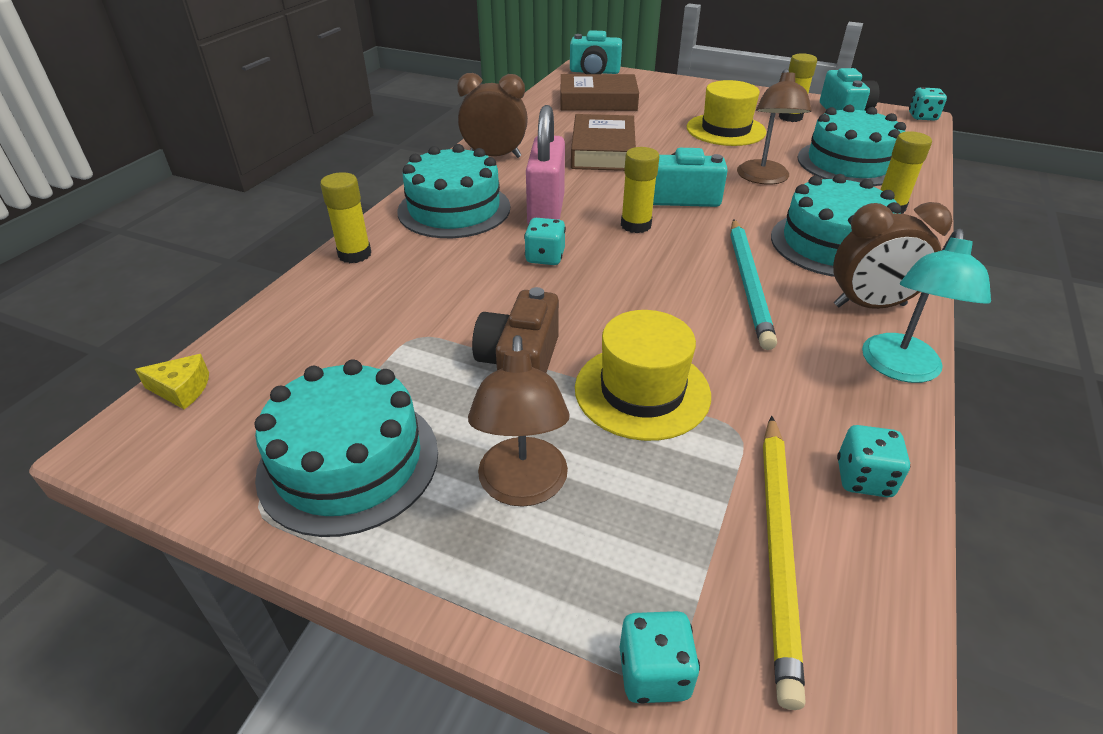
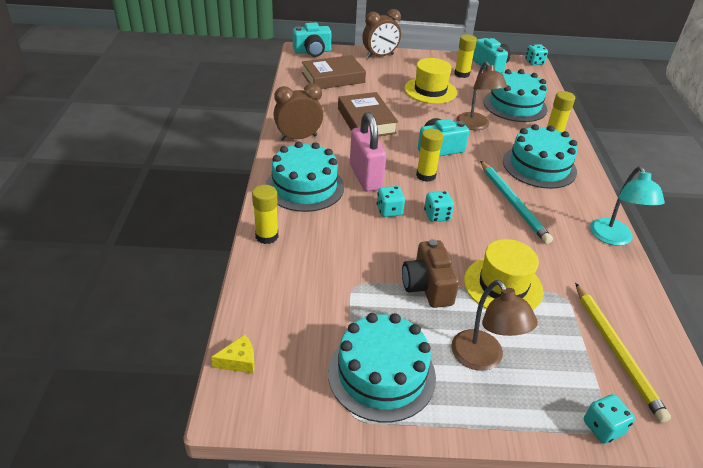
camera: 25 degrees left, 0 degrees up
brown clock [833,202,952,309] -> brown clock moved to [362,9,401,59]
turquoise dice [837,425,910,497] -> turquoise dice moved to [424,191,454,222]

